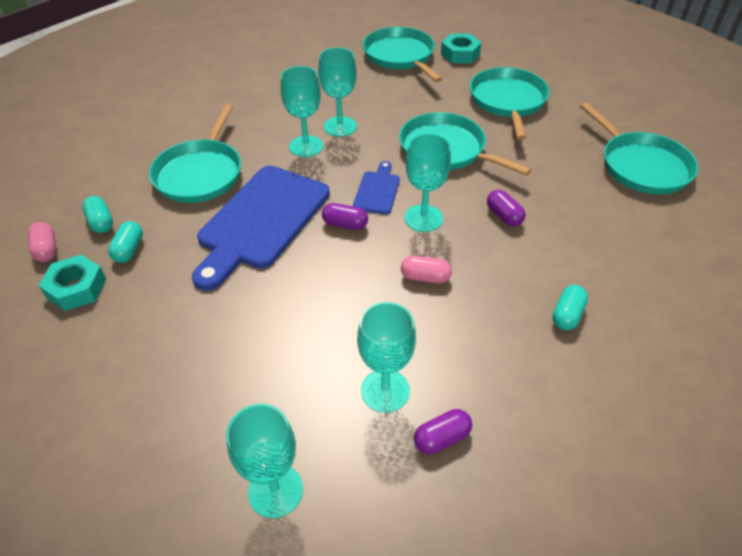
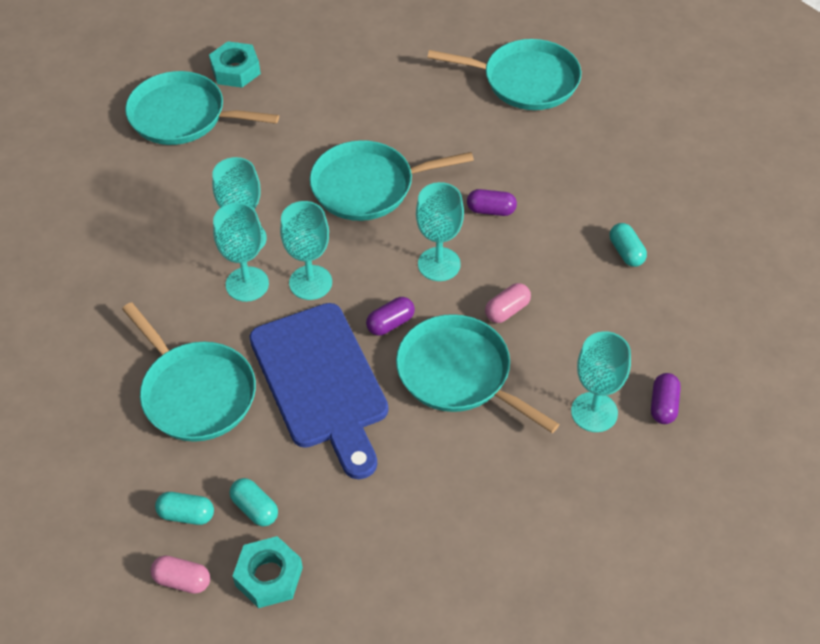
camera: 50 degrees left, 5 degrees up
turquoise goblet [226,404,303,518] -> turquoise goblet moved to [280,201,332,300]
blue cutting board [353,161,400,214] -> none
turquoise pan [470,67,550,140] -> turquoise pan moved to [396,314,559,433]

